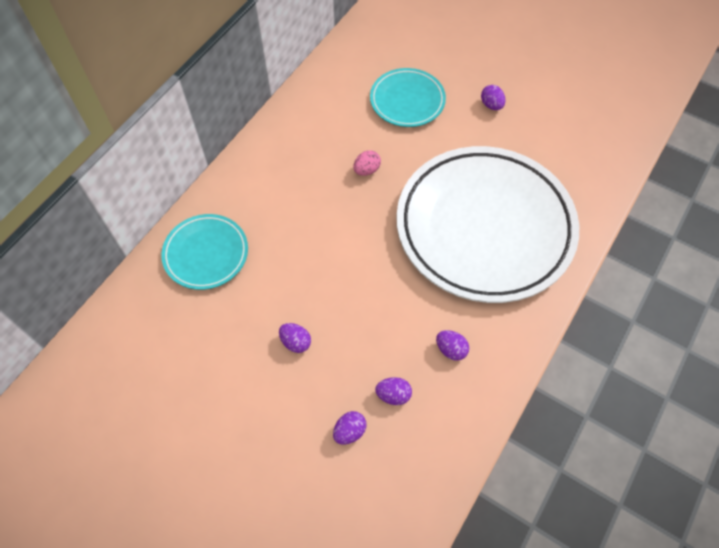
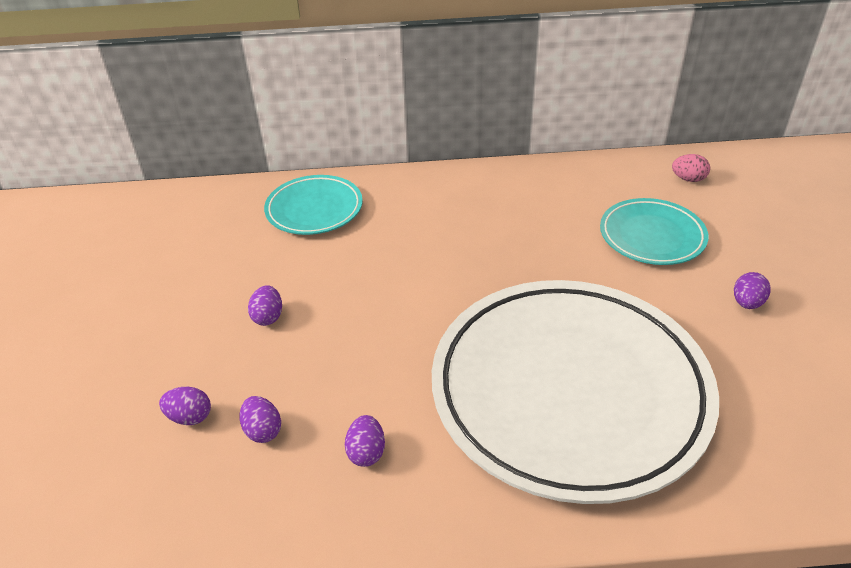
camera: 55 degrees right, 20 degrees down
pink egg [353,150,381,176] -> pink egg moved to [672,154,710,182]

